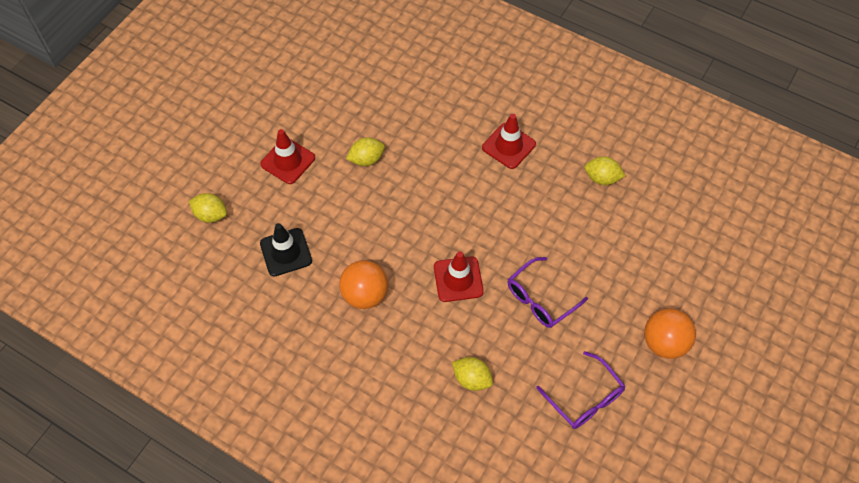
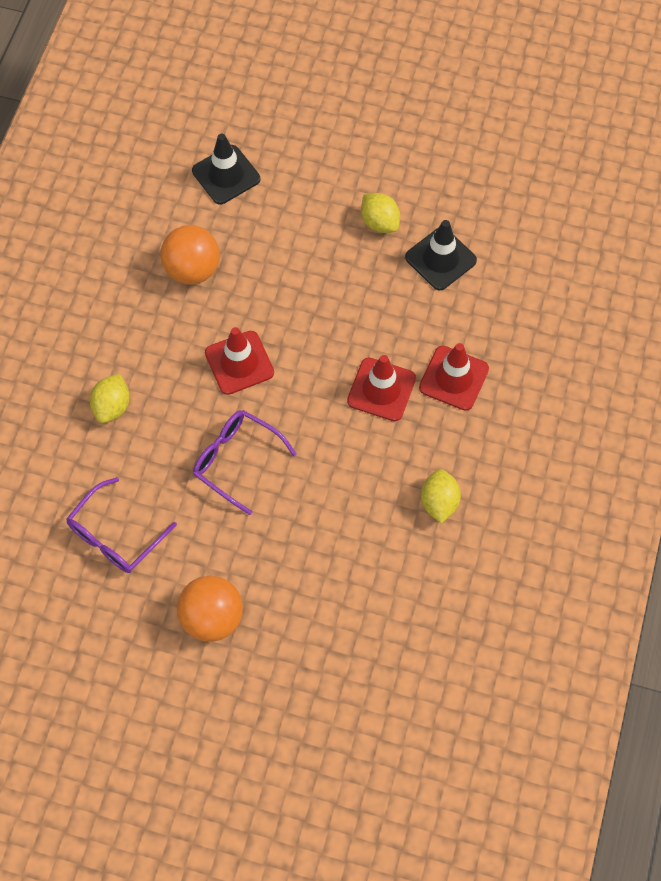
camera: 75 degrees right, 5 degrees up
yellow lemon [189,193,227,223] -> none
red traffic cone [260,129,315,184] -> red traffic cone moved to [347,355,416,421]
none -> black traffic cone [405,220,477,291]

